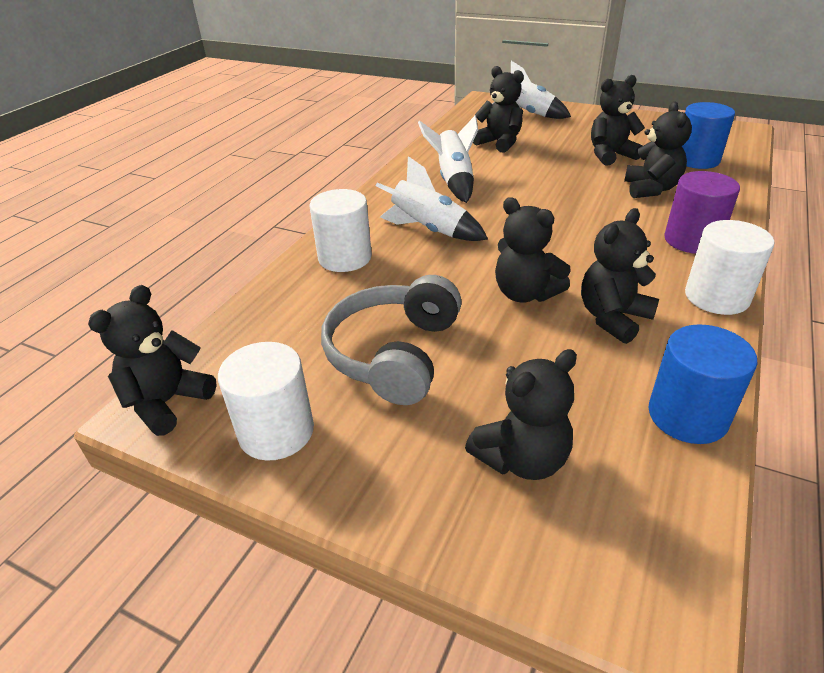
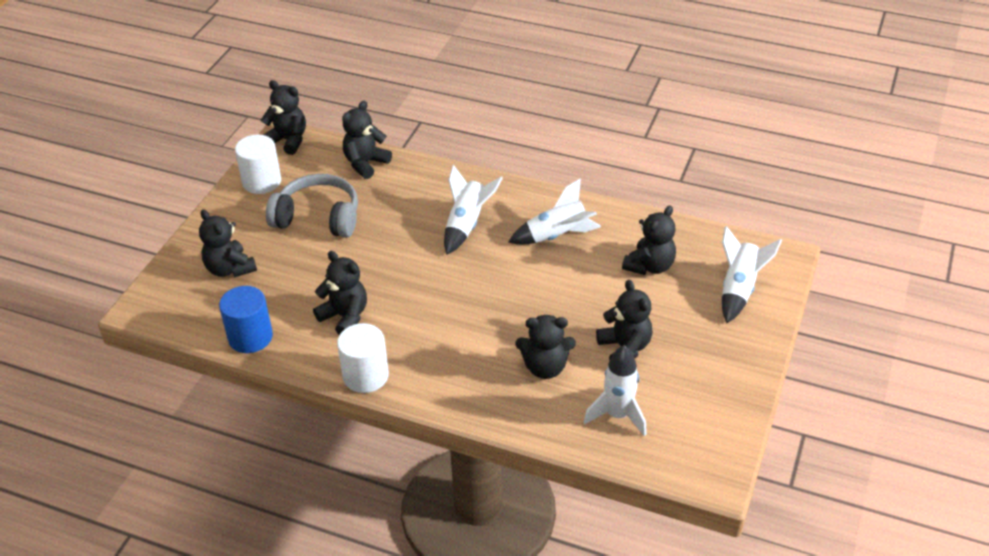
camera: 85 degrees right, 5 degrees up
white cylinder [310,189,372,272] -> none
black teddy bear [495,197,571,303] -> black teddy bear moved to [342,101,392,179]
purple cylinder [664,171,740,254] -> none
blue cylinder [682,102,735,169] -> white rocket [584,345,647,437]

